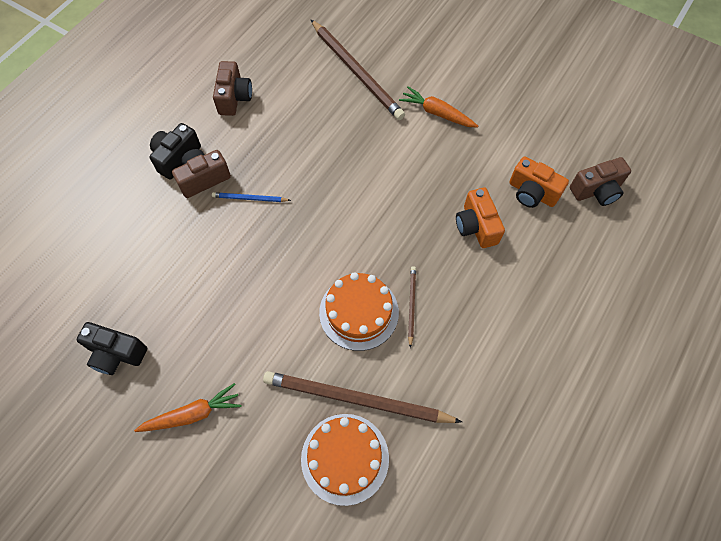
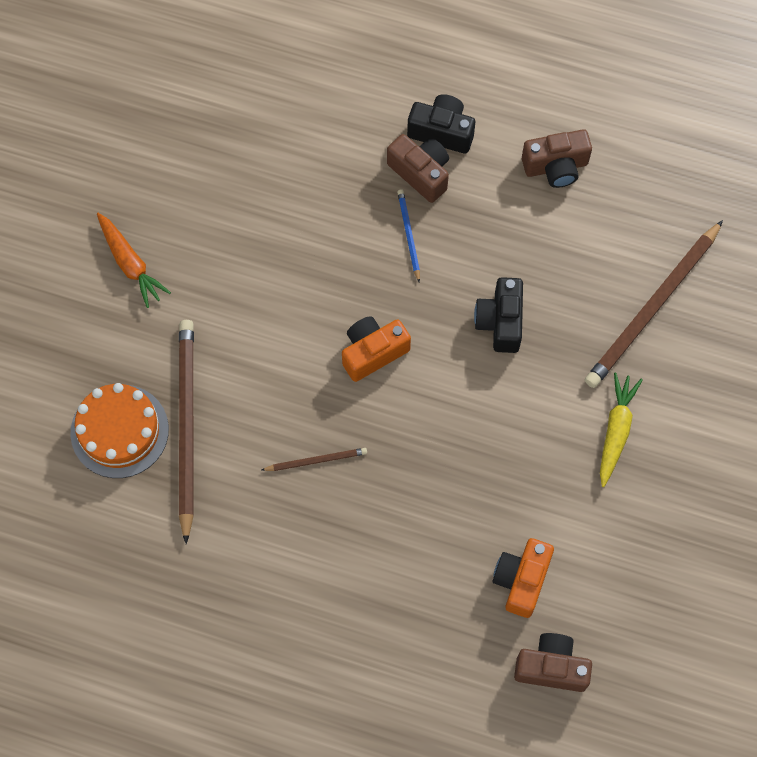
camera: 75 degrees right, 5 degrees up
black camera [77,322,147,375] -> black camera moved to [474,277,523,353]
orange cake [319,272,399,351] -> none
orange carrot [399,87,478,128] -> yellow carrot [600,373,643,487]
orange camera [456,188,505,248] -> orange camera moved to [342,316,411,382]
brown camera [570,157,631,206] -> brown camera turned 135 degrees clockwise [514,633,592,692]

